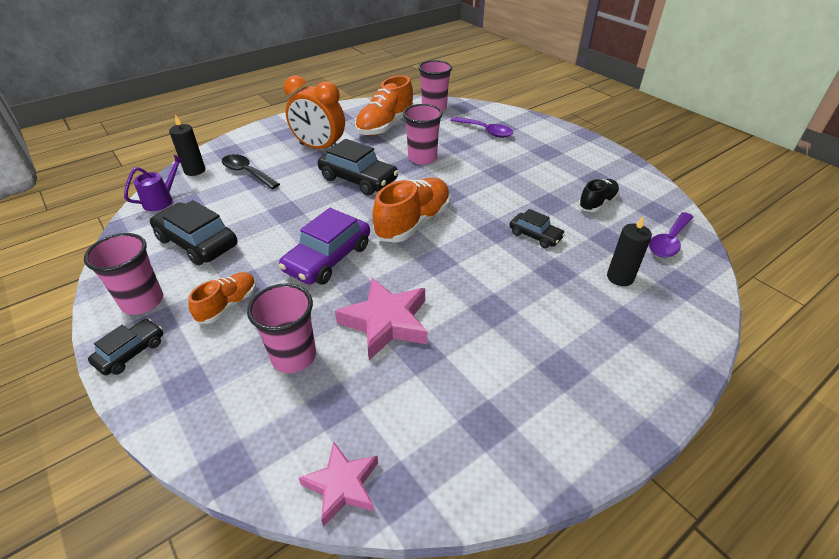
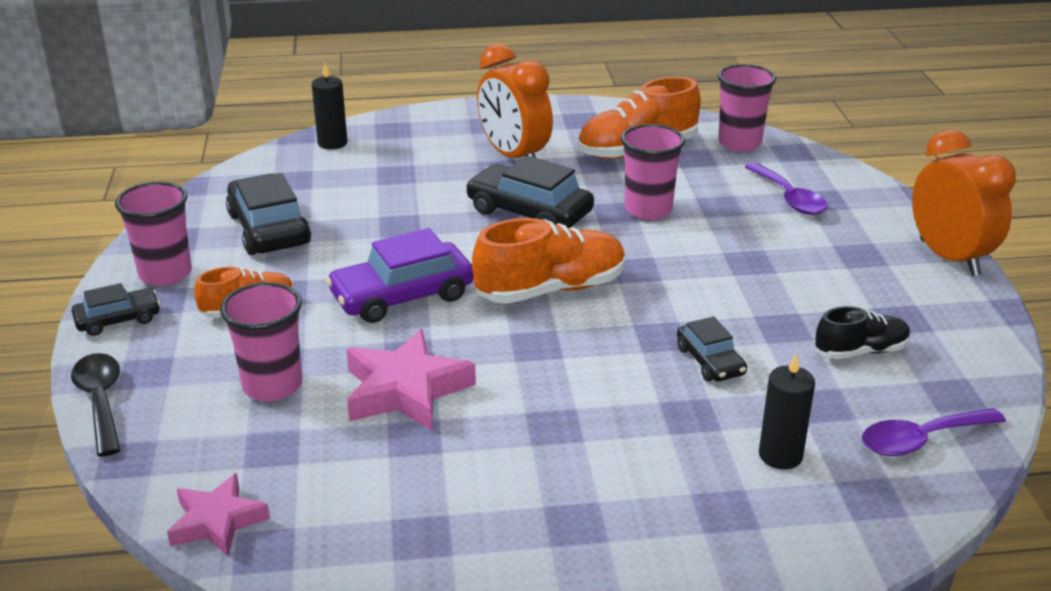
camera: 30 degrees right, 10 degrees down
purple watering can [124,155,184,211] -> none
black spoon [222,154,280,189] -> black spoon moved to [71,353,121,457]
black car [318,139,399,195] -> black car turned 150 degrees clockwise [466,156,594,228]
none -> orange clock [912,130,1016,276]

